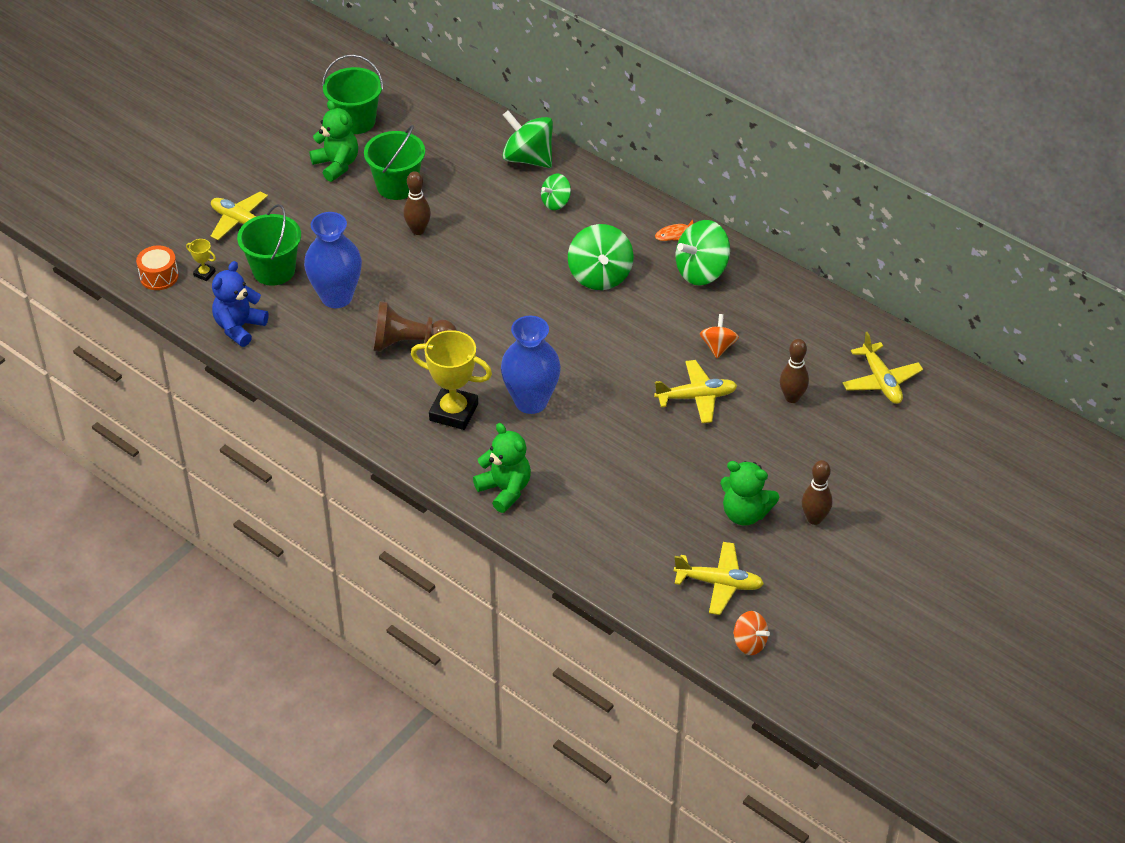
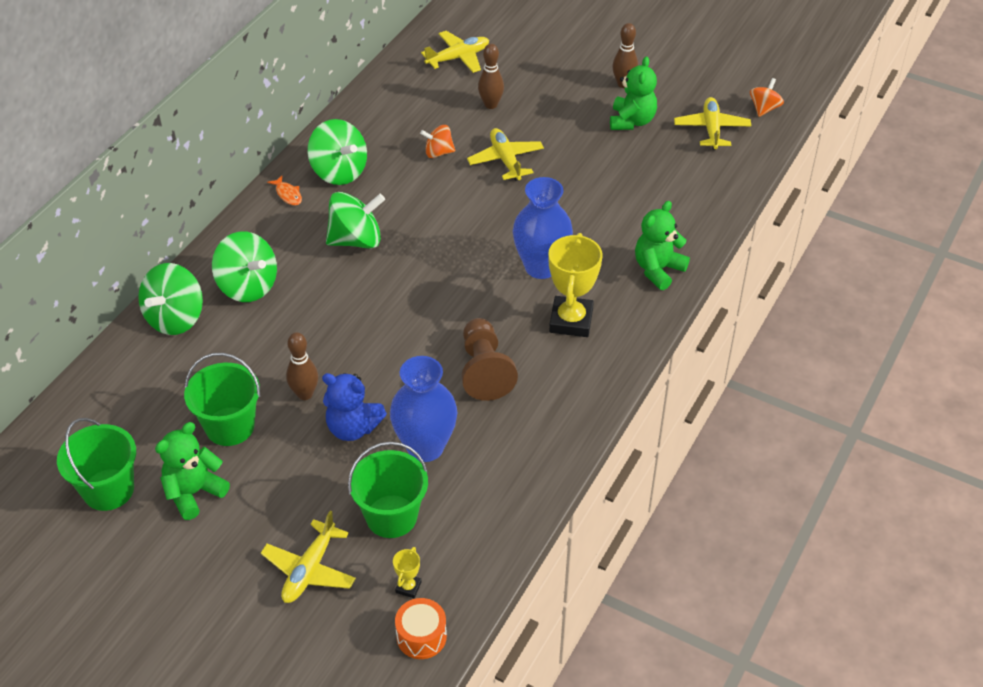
camera: 100 degrees left, 0 degrees up
blue teddy bear [212,261,268,347] -> blue teddy bear moved to [322,373,387,441]
green spinning top [541,174,571,210] -> green spinning top [212,231,277,302], size x1.73

